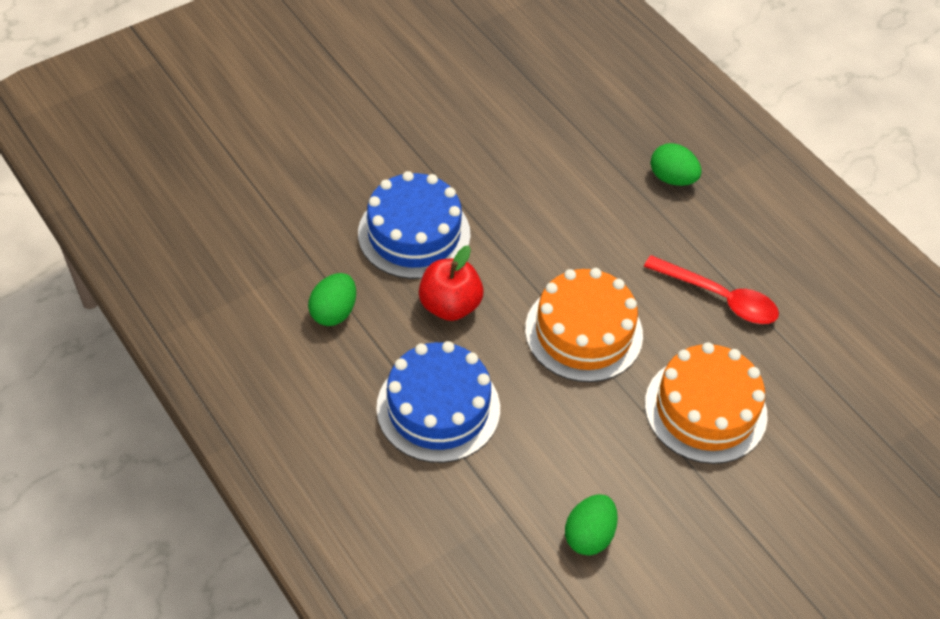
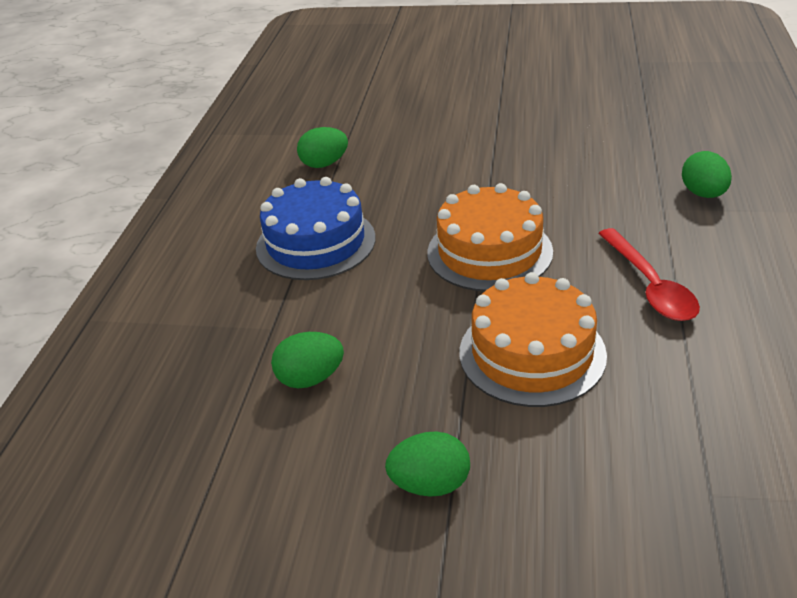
camera: 50 degrees right, 15 degrees down
blue cake [358,171,471,279] -> none
red apple [419,245,484,321] -> none
none -> green egg [385,431,470,497]

